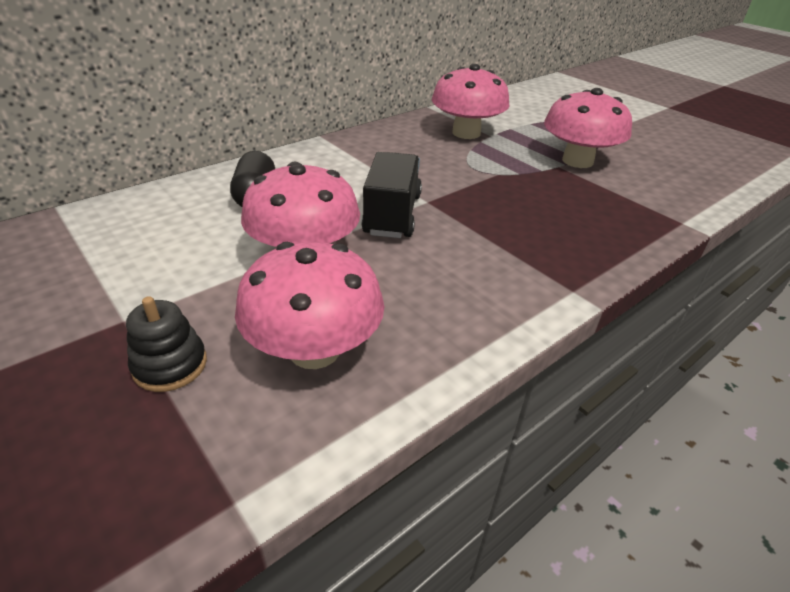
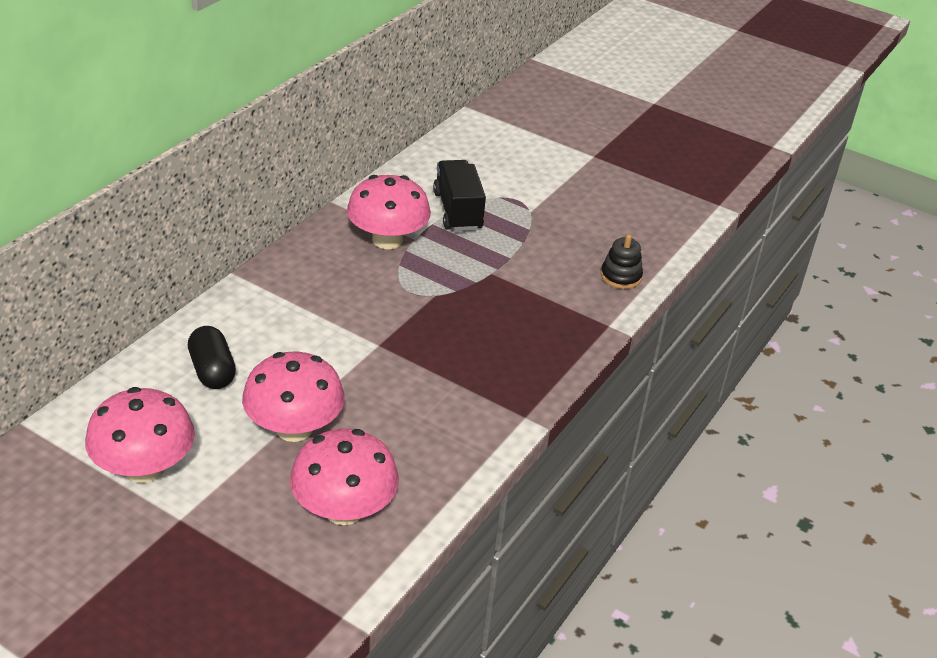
camera: 20 degrees left, 0 degrees up
black stacking toy [126,296,207,392] -> black stacking toy moved to [601,234,643,289]
black truck [362,152,422,238] -> black truck moved to [433,160,486,231]
pink mushroom [544,88,632,168] -> pink mushroom moved to [85,387,195,483]

